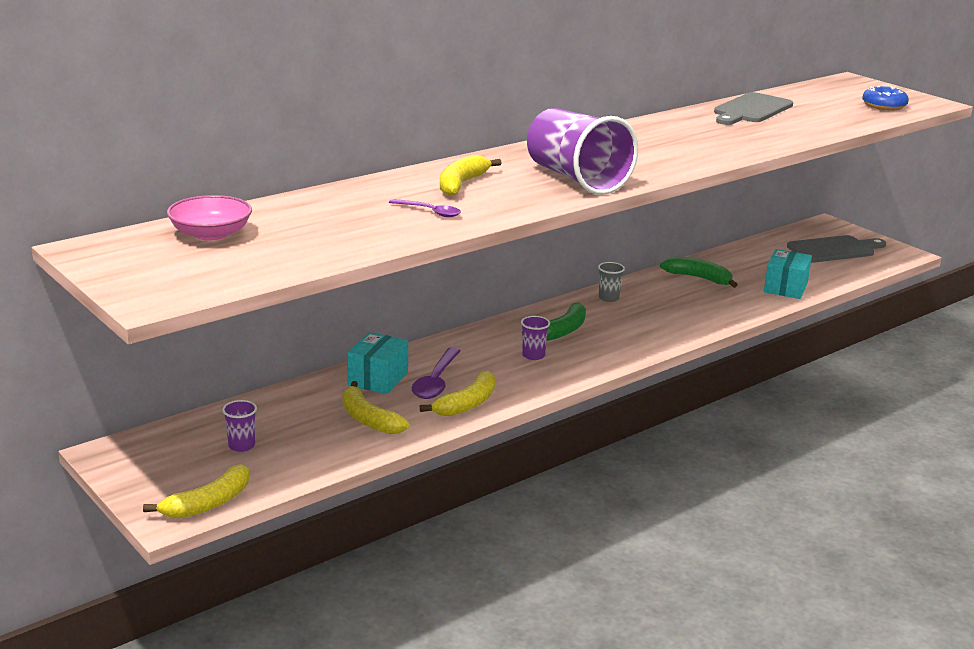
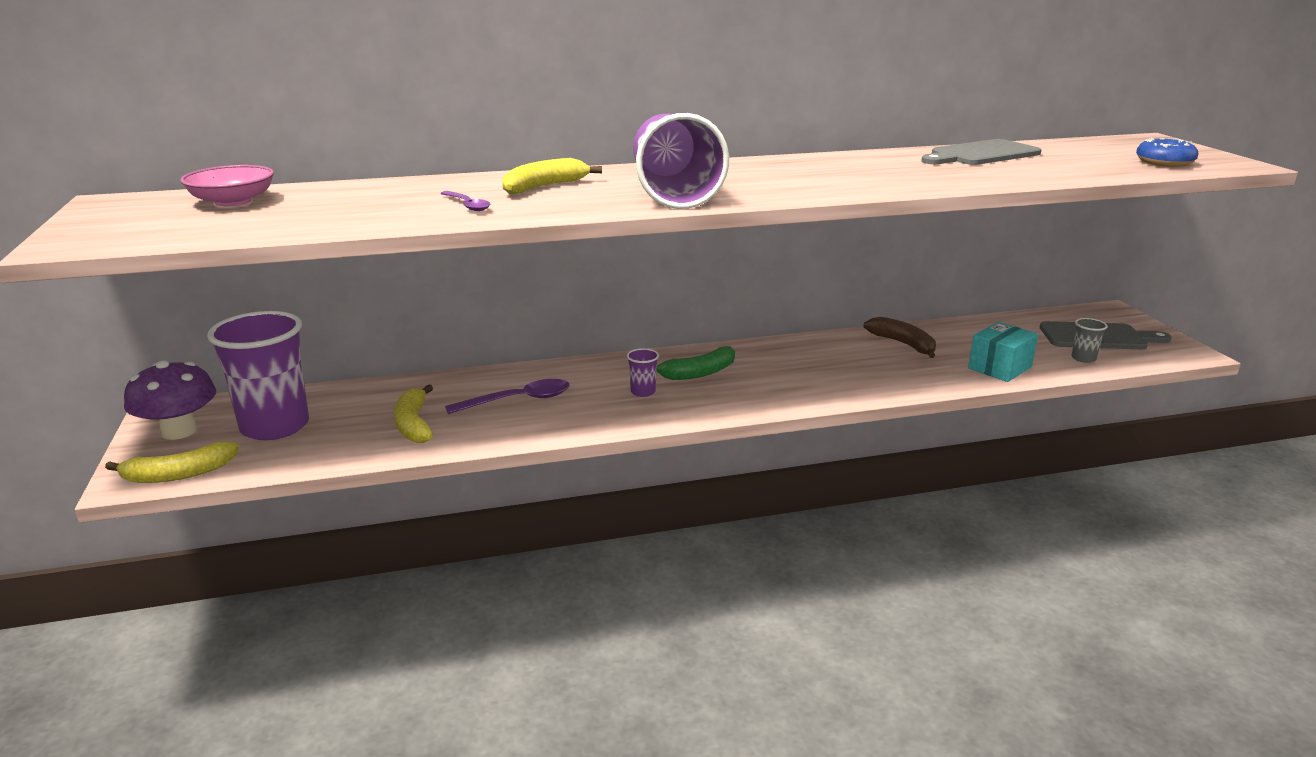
camera: 25 degrees right, 0 degrees up
purple cup [222,400,257,452] -> purple cup [207,311,309,440], size x2.45
turquoise box [347,332,408,394] -> none
purple spoon [412,347,461,399] -> purple spoon turned 150 degrees counterclockwise [445,379,570,414]
yellow banana [420,370,496,416] -> none
grey cup [598,262,625,302] -> grey cup moved to [1072,318,1108,363]
green banana [660,257,737,288] -> brown banana [864,317,936,358]
none -> purple mushroom [124,360,216,440]

